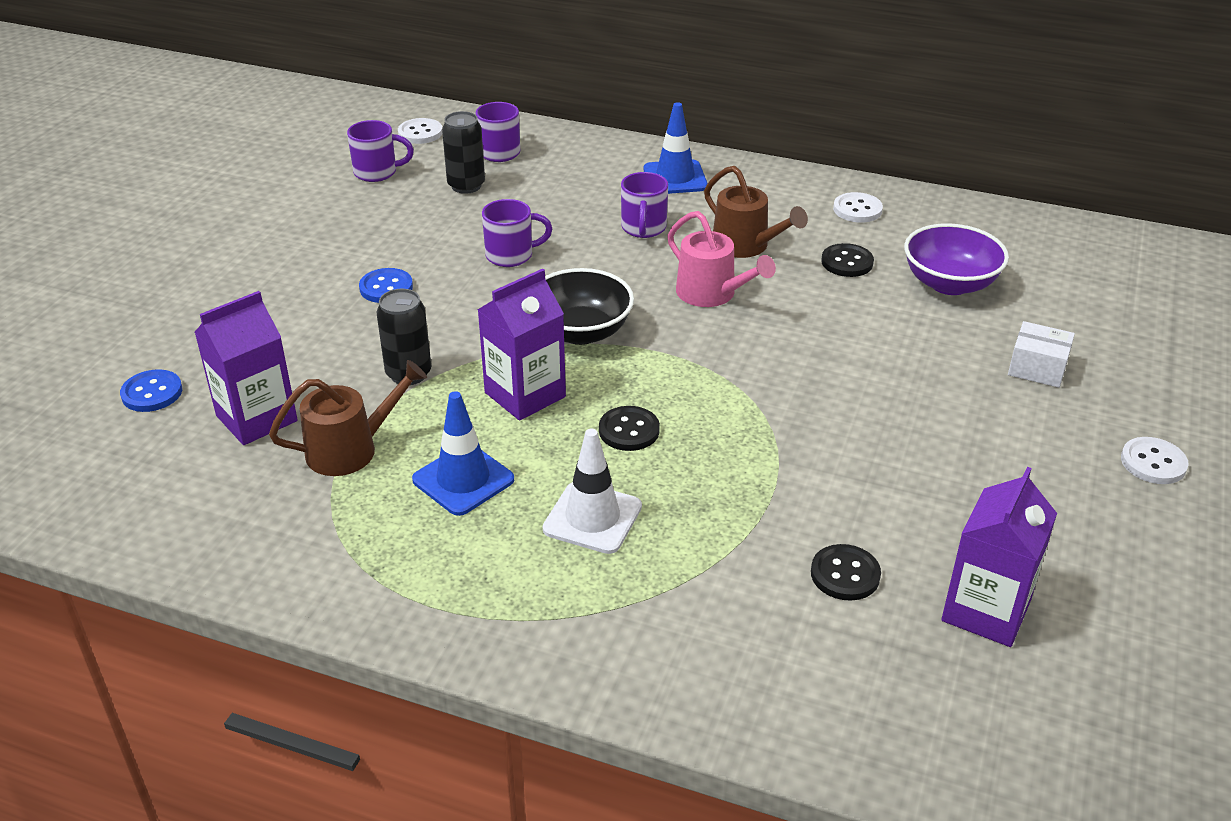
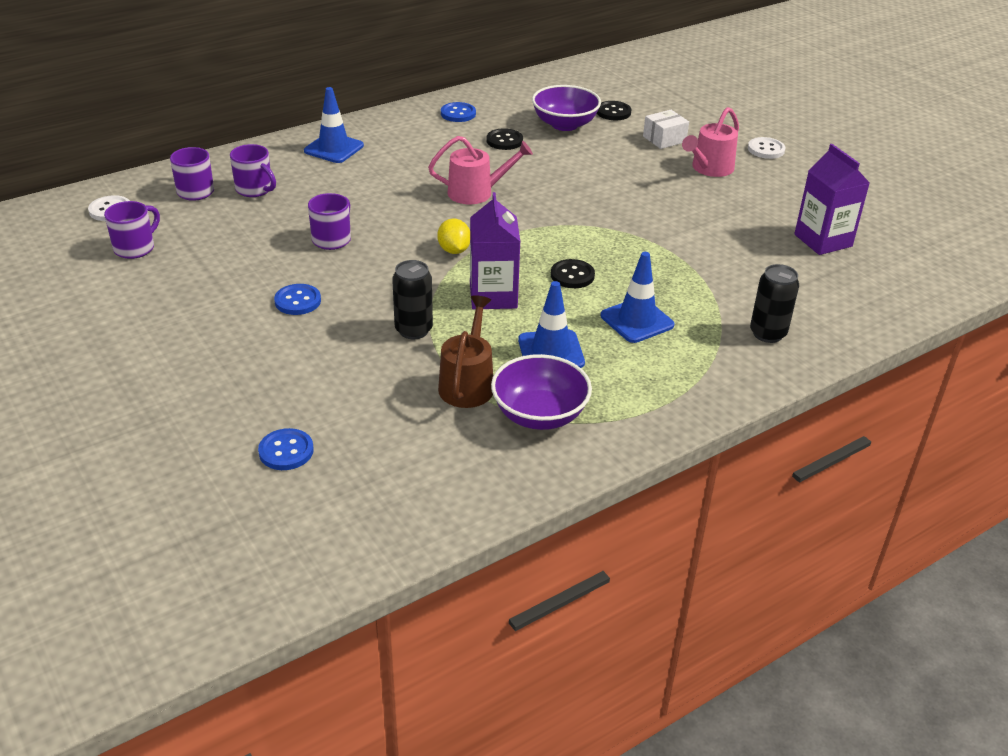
camera: 55 degrees left, 0 degrees up
purple carton [195,291,298,445] -> none
black can [442,111,485,194] -> black can moved to [750,264,799,343]
white traffic cone [543,429,642,554] -> blue traffic cone [601,252,674,343]
black bowl [545,268,634,345] -> yellow lemon [437,219,470,254]
purple mug [621,172,668,238] -> purple mug moved to [230,144,276,197]
brown watering can [704,166,808,258] -> none
black button [811,544,881,601] -> black button moved to [597,101,631,120]
white button [833,192,883,223] -> blue button [441,102,476,122]
none -> purple bowl [491,354,592,430]
none -> pink watering can [682,107,739,177]

